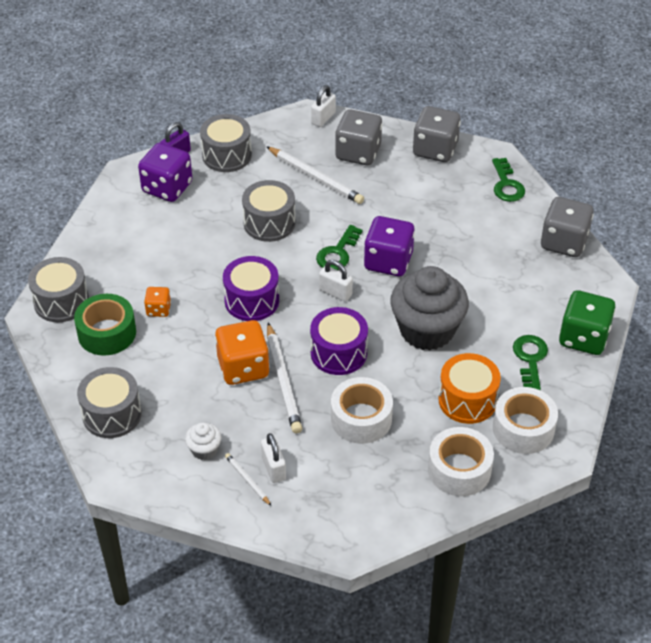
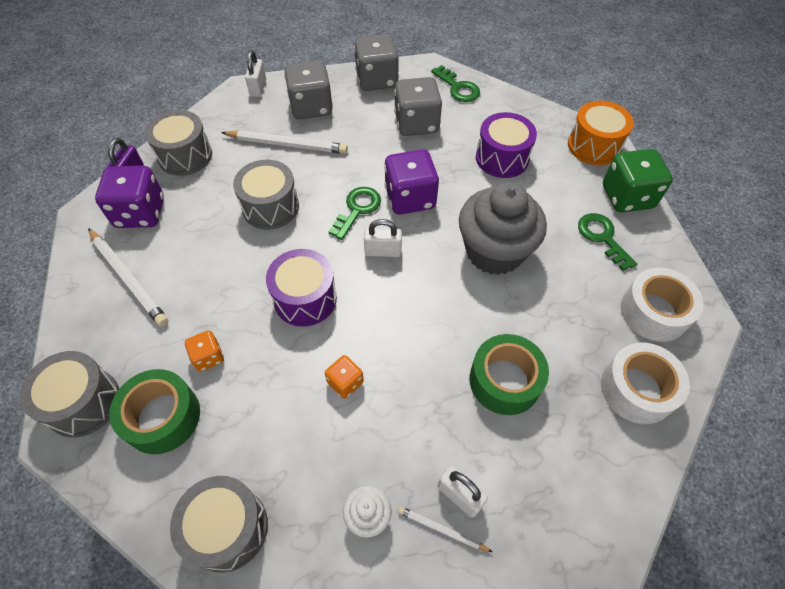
camera: 30 degrees left, 10 degrees up
orange dice [215,320,270,385] -> orange dice [325,355,364,399], size x0.52
white pencil [267,323,302,433] -> white pencil moved to [88,228,169,327]
purple drum [310,307,368,375] -> purple drum moved to [476,112,537,178]
green key [316,225,363,270] -> green key turned 150 degrees counterclockwise [329,187,381,240]
white tape [331,377,393,444] -> green tape [470,334,549,415]
orange drum [438,353,501,424] -> orange drum moved to [568,101,634,165]
grey dice [541,197,594,257] -> grey dice moved to [394,77,442,136]

